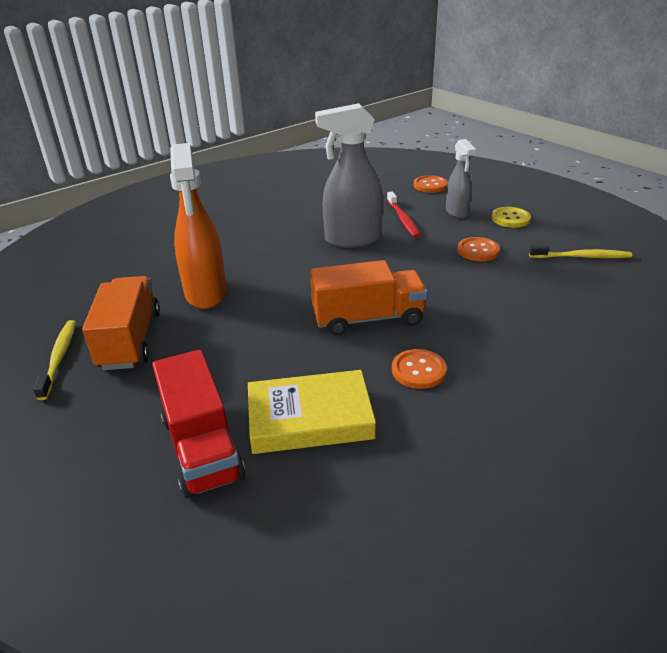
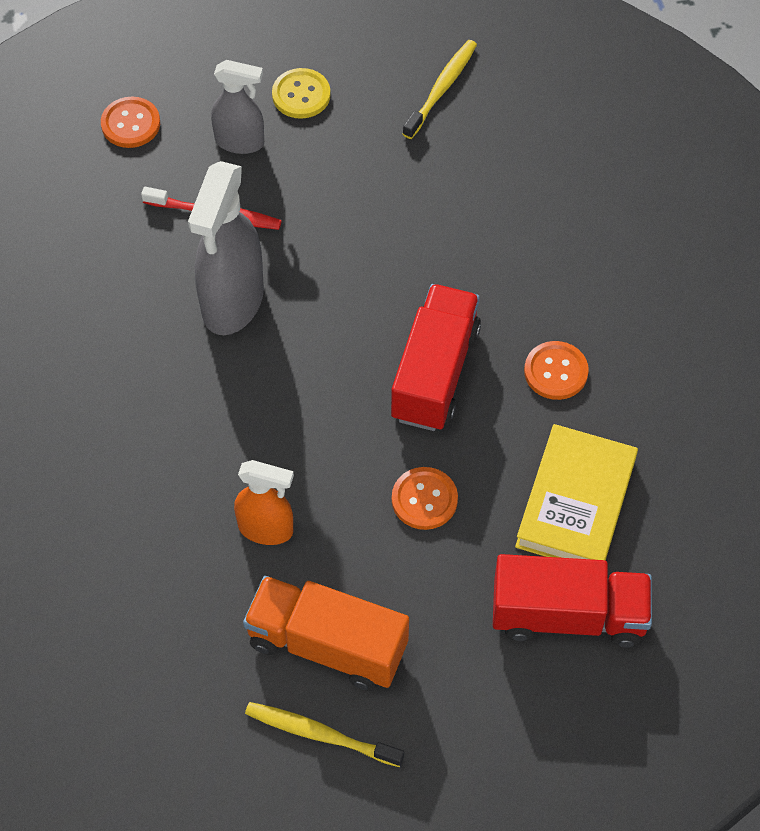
camera: 65 degrees left, 25 degrees up
orange spray bottle [170,143,227,309] -> orange spray bottle [234,460,294,545], size x0.59
orange truck [310,260,428,336] -> red truck [391,284,481,431]
orange button [457,237,500,261] -> orange button moved to [392,467,458,530]

